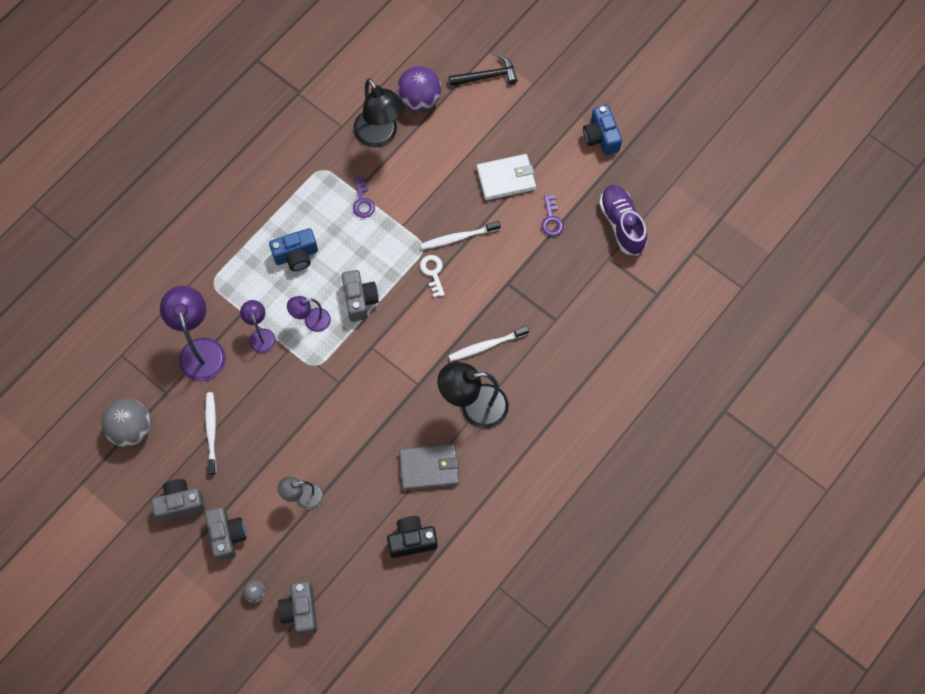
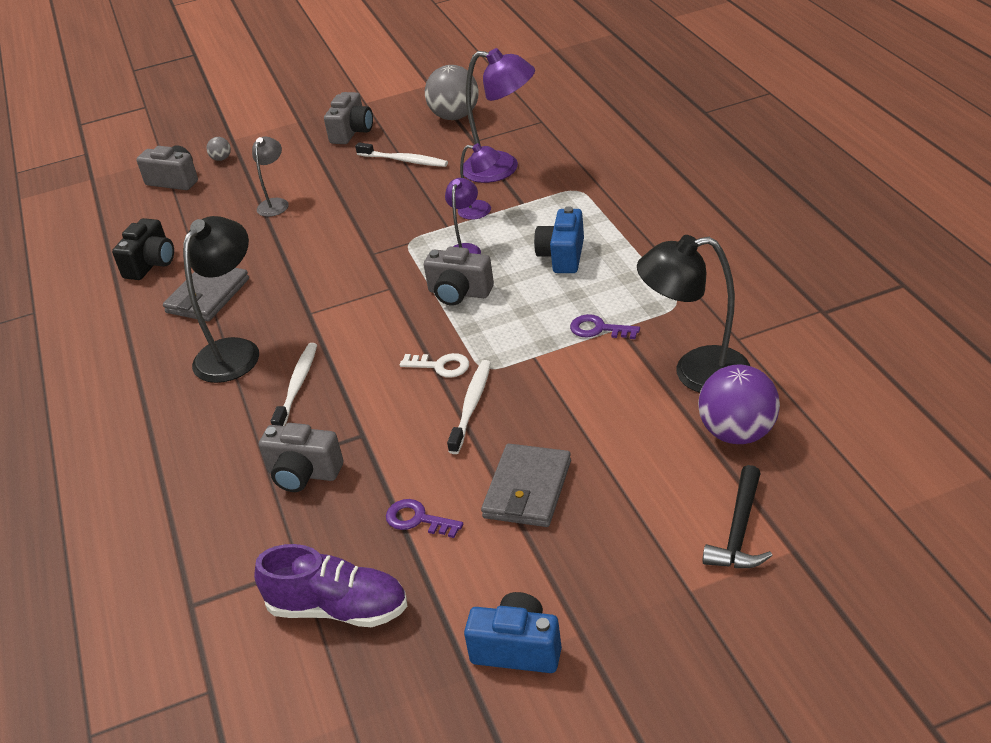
camera: 125 degrees right, 30 degrees down
grey camera [205,507,247,561] -> grey camera moved to [259,423,343,492]
white wallet [476,154,536,200] -> grey wallet [481,444,571,527]

